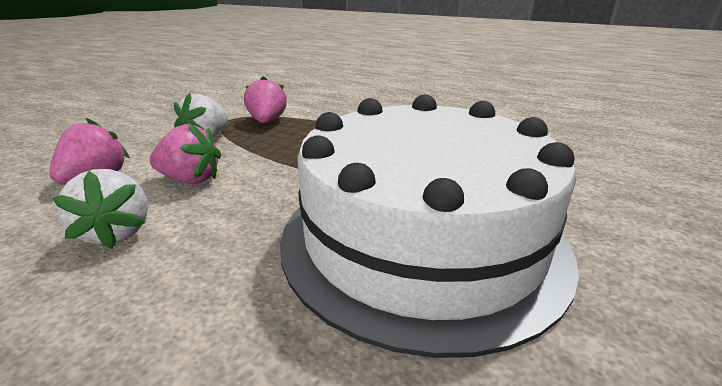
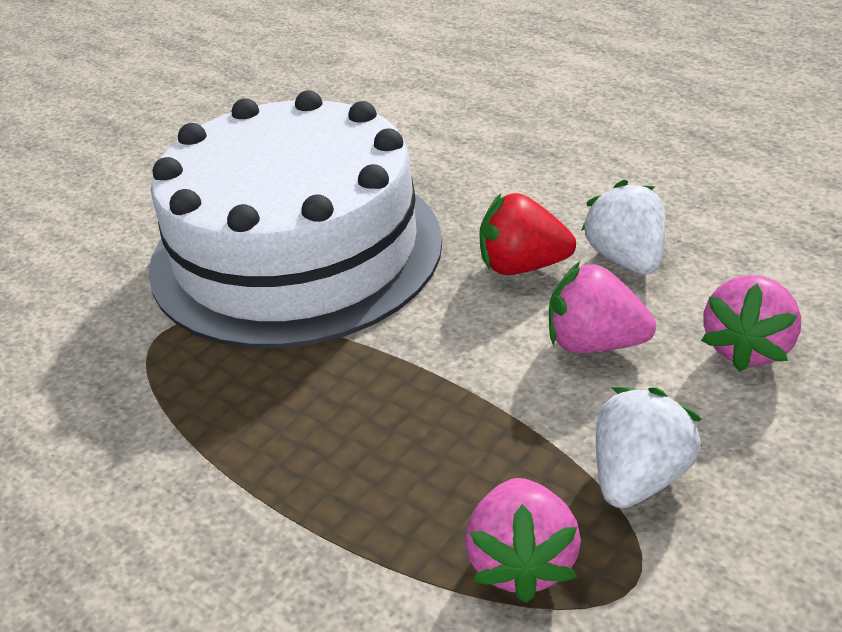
camera: 170 degrees left, 10 degrees up
none -> red strawberry [479,193,576,275]

